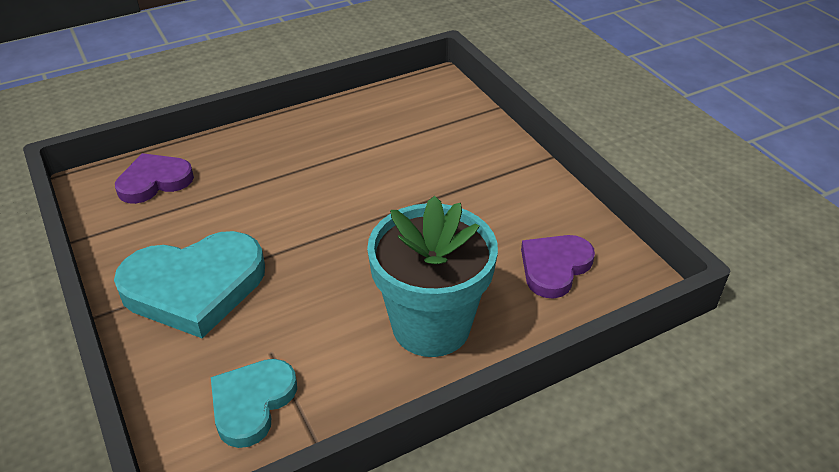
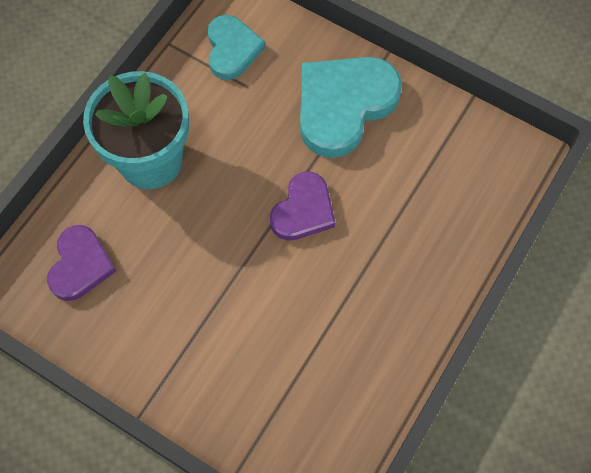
camera: 150 degrees right, 25 degrees up
purple heart [115,153,194,204] -> purple heart moved to [270,172,335,241]

